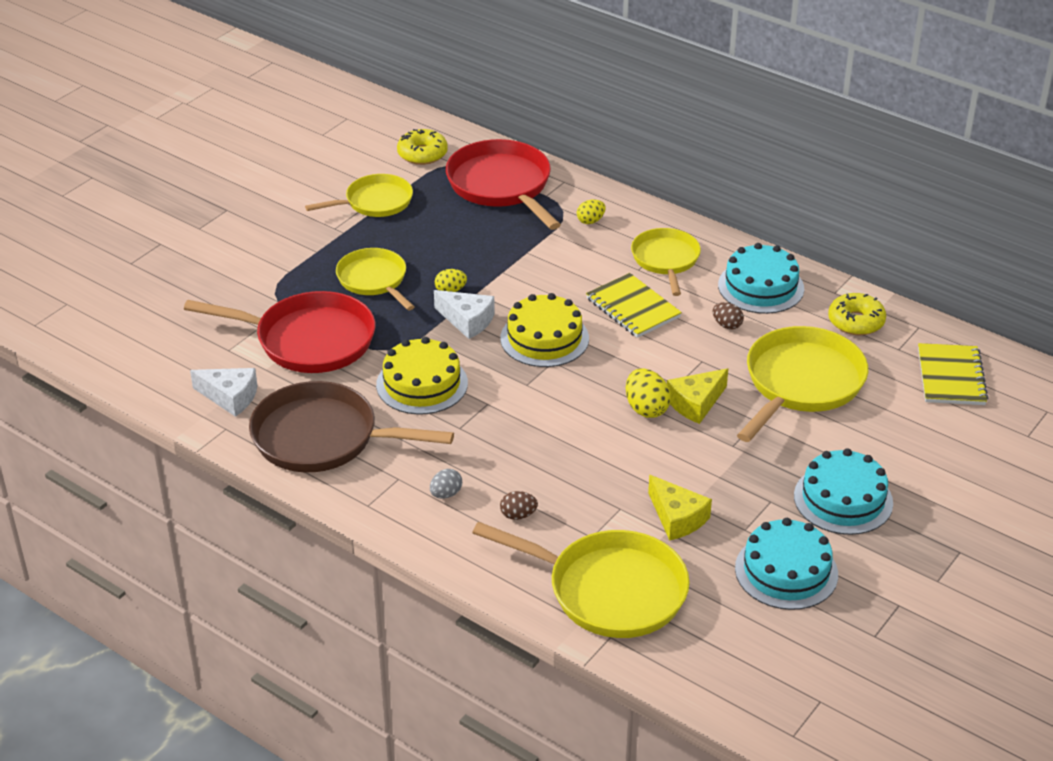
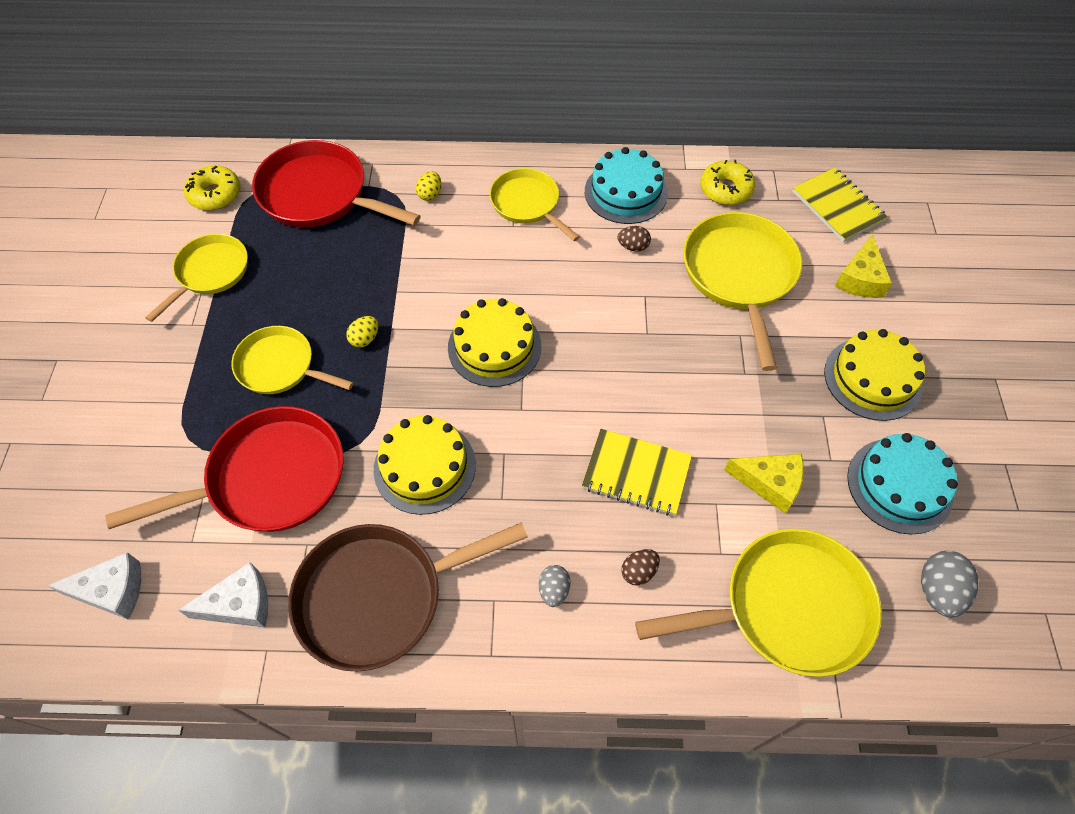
camera: 35 degrees left, 20 degrees up
white cheese [434,290,495,339] -> white cheese moved to [47,552,141,620]
yellow notebook [586,273,682,338] -> yellow notebook moved to [582,429,692,516]
yellow egg [626,369,671,418] -> none
yellow cheese [667,368,728,424] -> yellow cheese moved to [835,234,892,298]
turquoise cake [794,448,893,535] -> yellow cake [824,329,925,421]
none -> grey egg [921,551,979,618]

